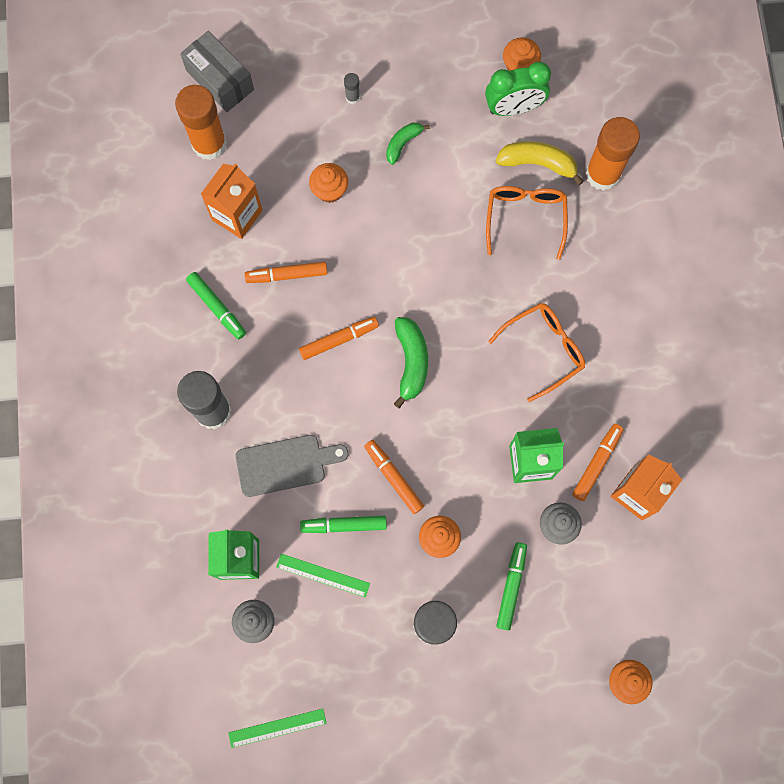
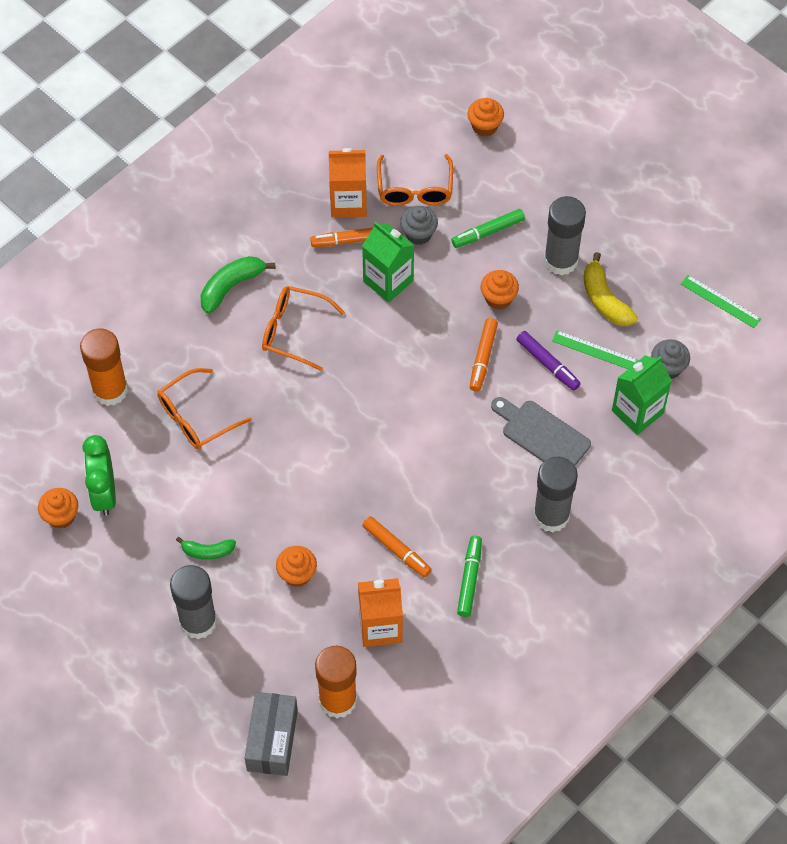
camera: 130 degrees left, 15 degrees down
green ruler [276,554,370,598] -> green ruler turned 45 degrees counterclockwise [552,330,639,369]
orange marker [299,317,379,360] -> none
green marker [300,516,387,533] -> purple marker [517,331,581,391]
grey glue stick [344,73,360,104] -> grey glue stick [170,565,217,639], size x2.42
green banana [394,317,428,409] -> green banana moved to [200,256,275,314]
green clock [485,62,551,116] -> green clock turned 135 degrees counterclockwise [82,435,116,516]
yellow banana [496,141,584,186] -> yellow banana moved to [583,252,638,326]
none -> orange glasses [377,154,453,206]

